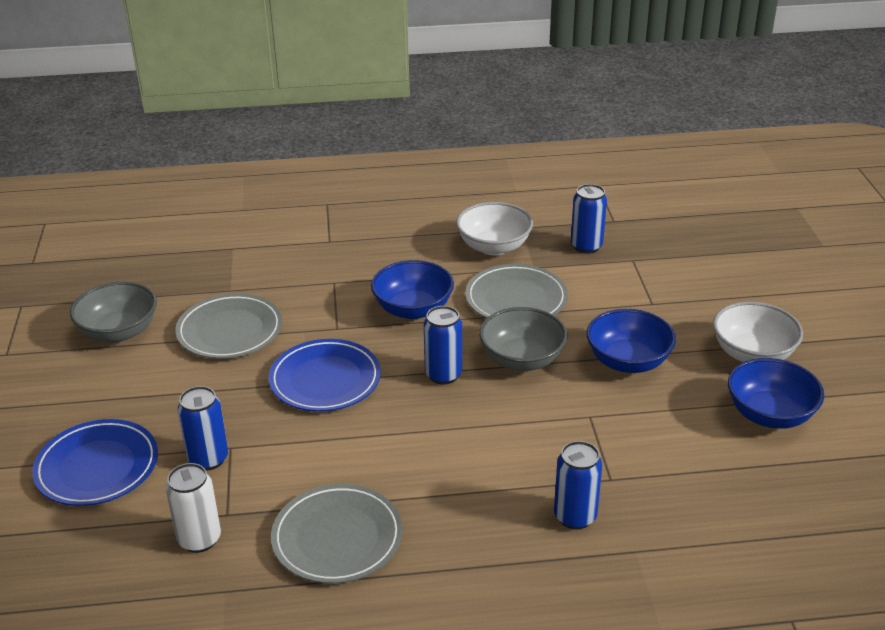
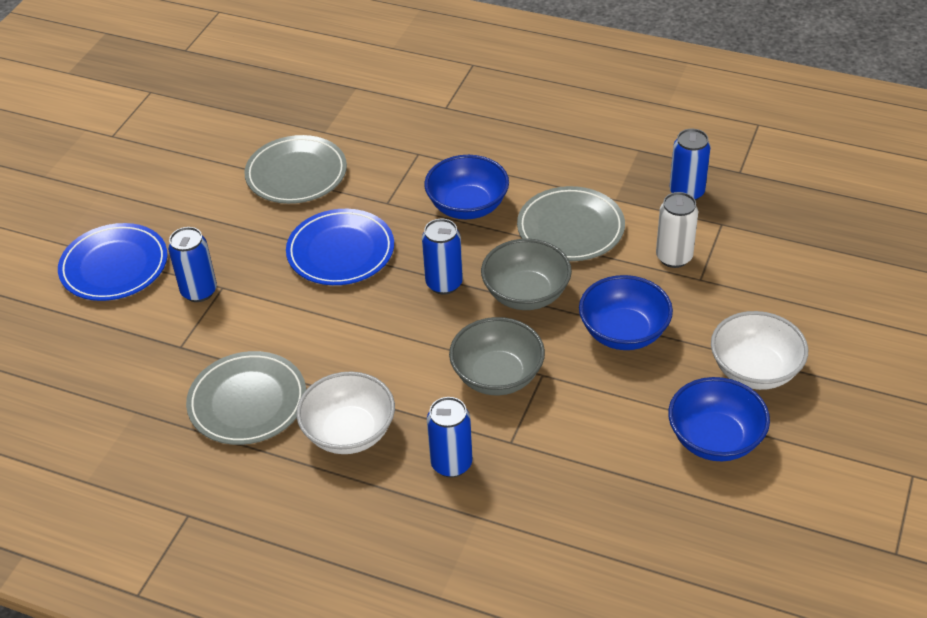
camera: 30 degrees right, 10 degrees up
grey bowl [70,282,157,343] -> grey bowl moved to [449,317,545,396]
white can [166,463,221,553] -> white can moved to [656,192,698,268]
white bowl [456,202,533,255] -> white bowl moved to [296,372,395,454]

